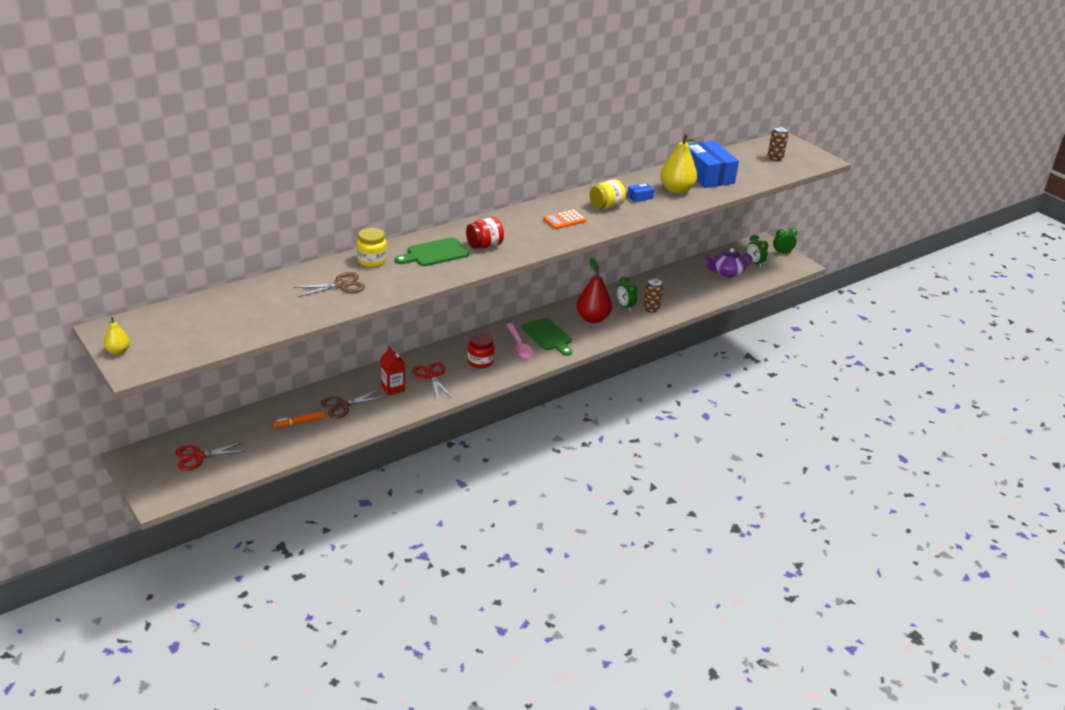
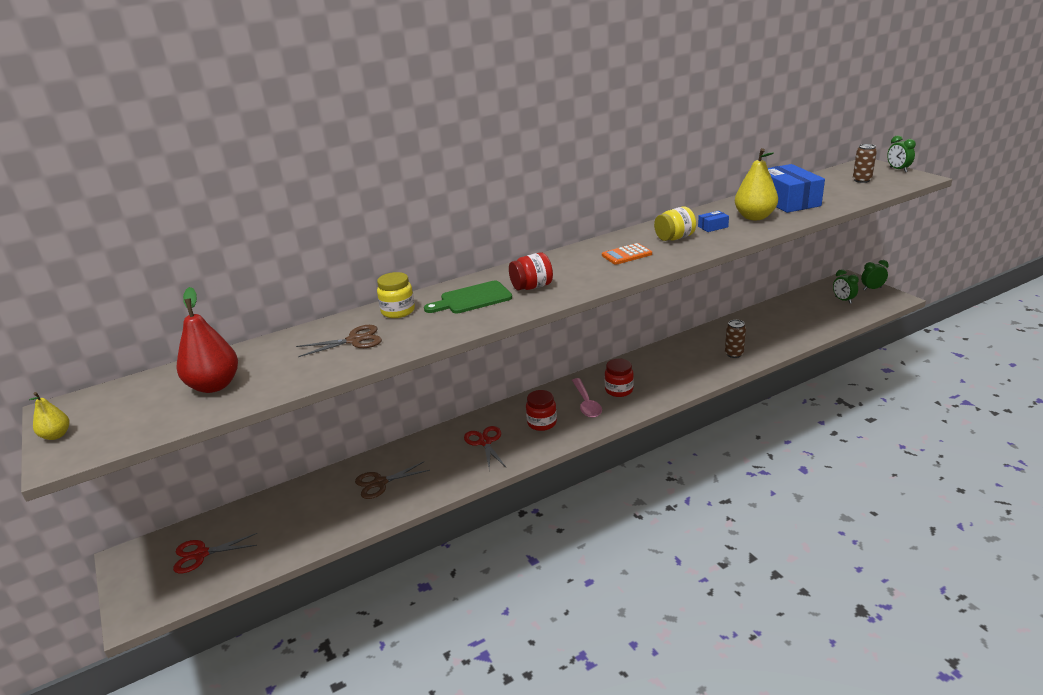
camera: 10 degrees right, 5 degrees down
orange marker [273,411,325,428] -> none
red carton [380,346,405,396] -> none
green cutting board [522,318,572,356] -> red jar [605,359,634,397]
red pear [576,258,612,323] -> red pear moved to [177,287,238,393]
green clock [617,276,637,311] -> green clock moved to [887,135,916,172]
purple teapot [705,248,753,277] -> none

